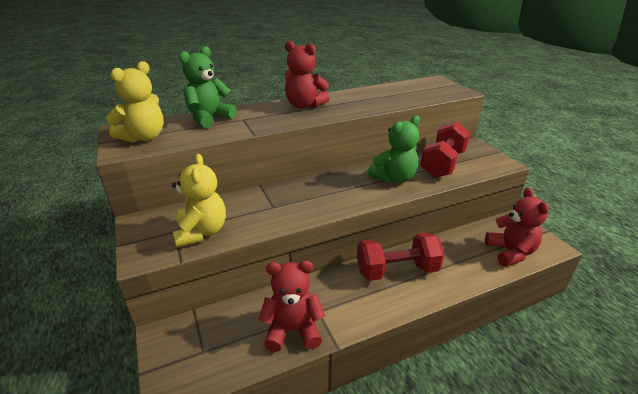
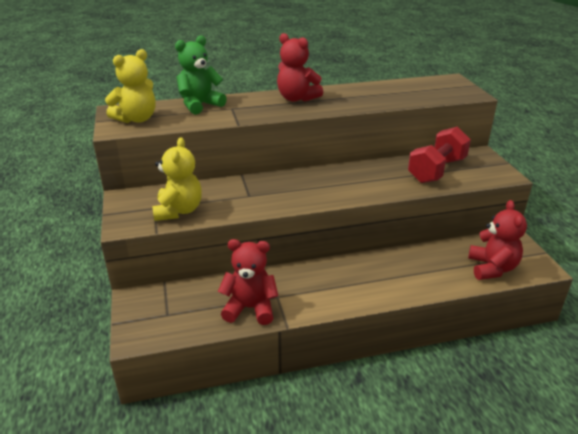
camera: 10 degrees right, 0 degrees up
red dumbbell [357,233,444,281] -> none
green teddy bear [368,116,420,183] -> none

